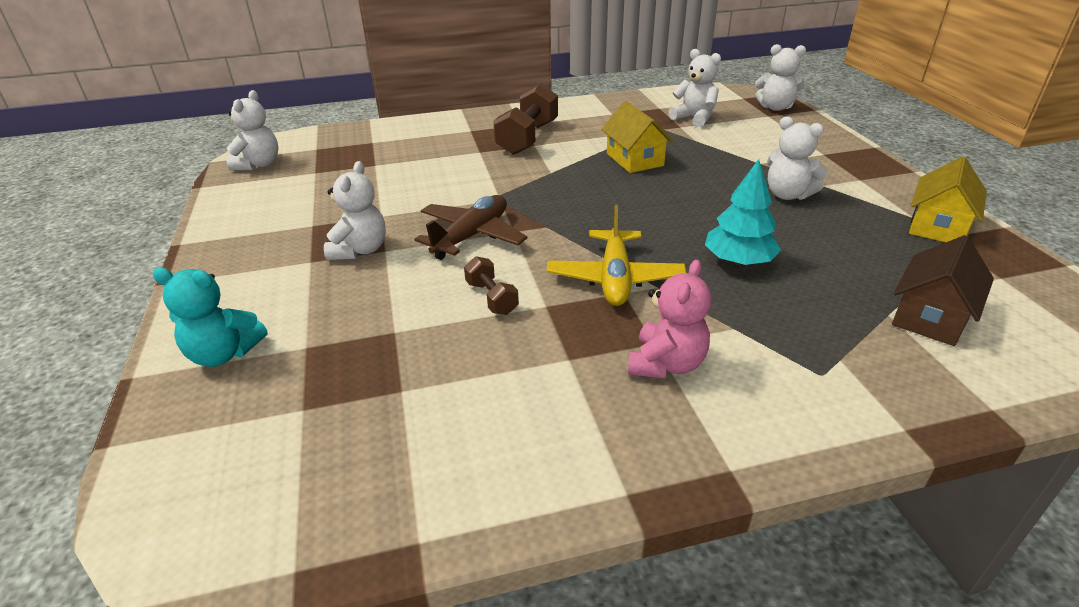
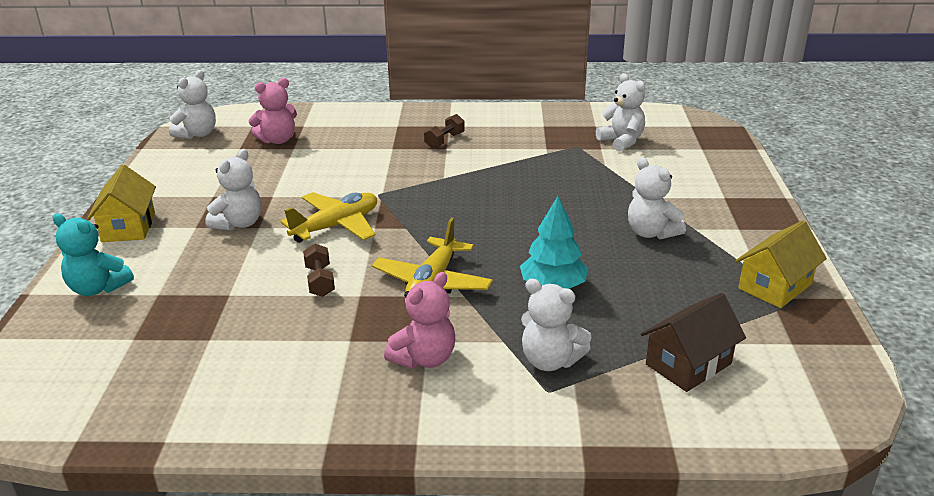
camera: 15 degrees right, 5 degrees down
brown plane [415,195,527,260] -> yellow plane [280,192,377,243]
brown dumbbell [493,83,558,155] -> brown dumbbell [424,114,465,149], size x0.52
yellow house [601,101,673,173] -> yellow house moved to [87,165,156,242]
white teddy bear [755,44,806,111] -> white teddy bear moved to [521,279,591,371]
none -> pink teddy bear [249,78,297,144]

